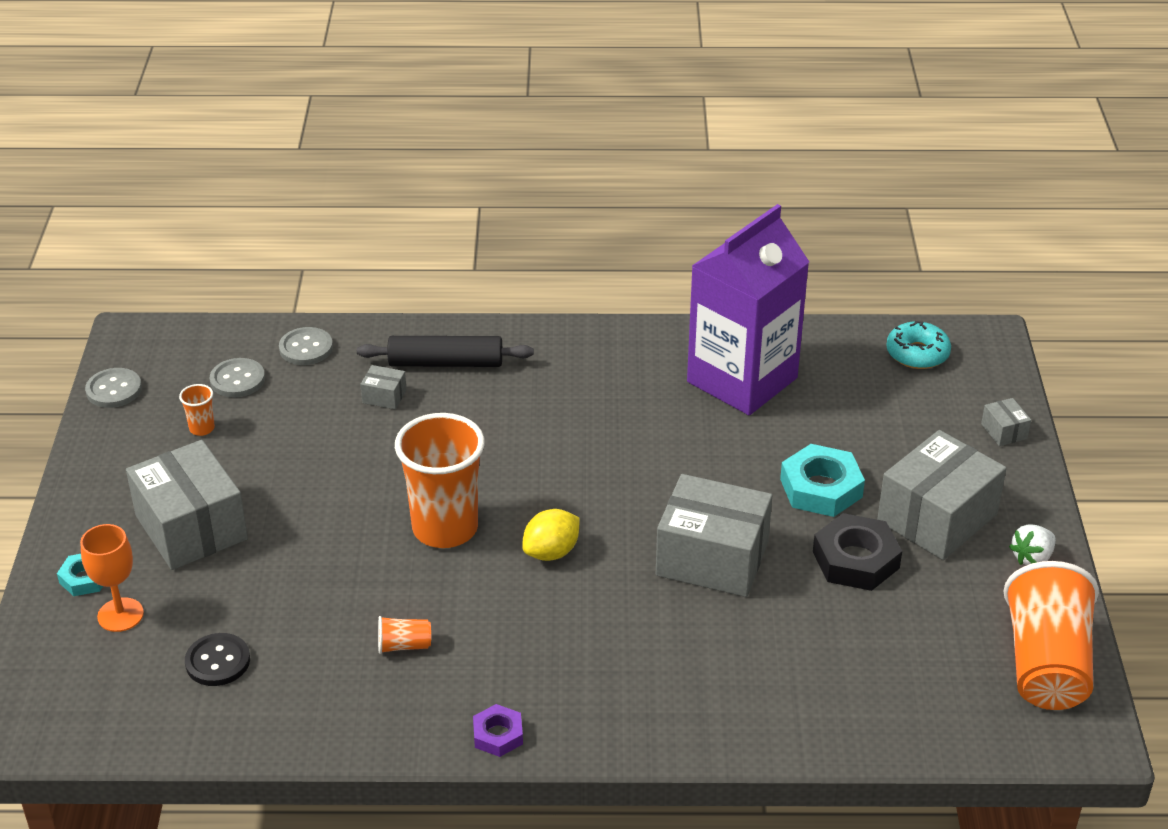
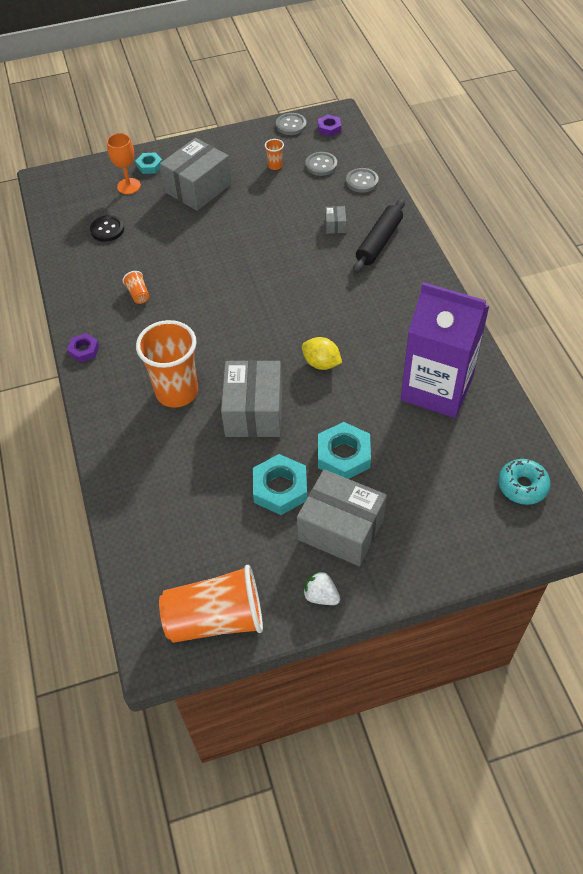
camera: 75 degrees right, 15 degrees up
black rolling pin [357,336,534,367] -> black rolling pin turned 45 degrees clockwise [353,199,405,273]
orange cup [395,413,485,548] -> orange cup moved to [136,320,198,408]
yellow lemon [522,509,580,561] -> yellow lemon moved to [302,337,342,370]
black nut [813,513,902,591] -> turquoise nut [253,454,307,515]
grey box [981,398,1031,446] -> none
none -> purple nut [318,115,341,137]

